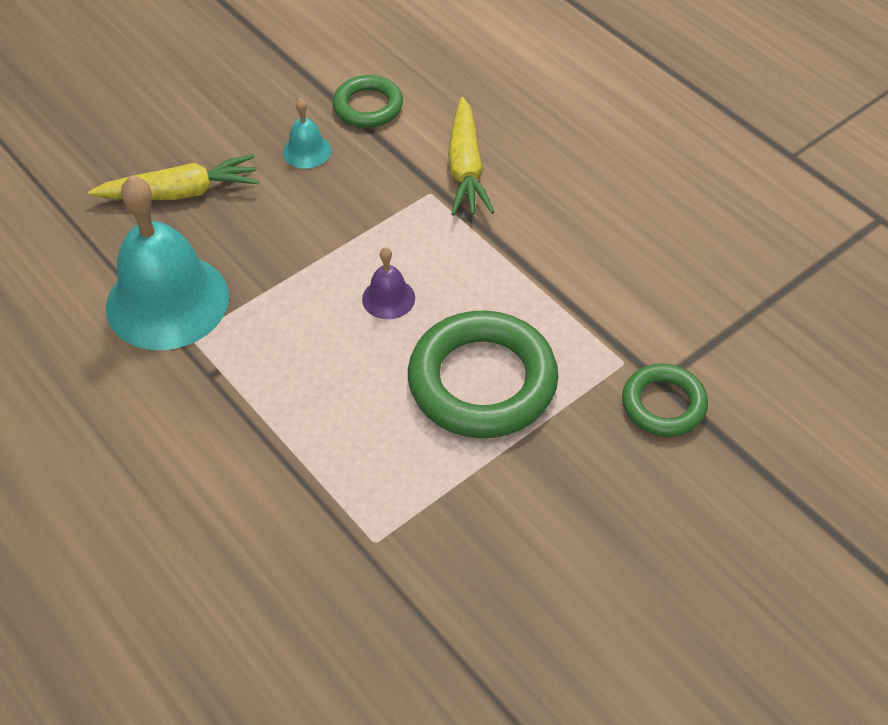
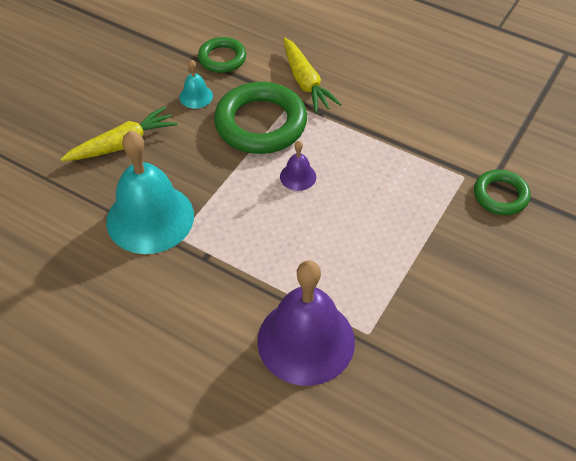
camera: 20 degrees left, 0 degrees up
green ring [408,311,558,438] -> green ring moved to [214,82,307,154]
none -> purple bell [257,260,355,386]

